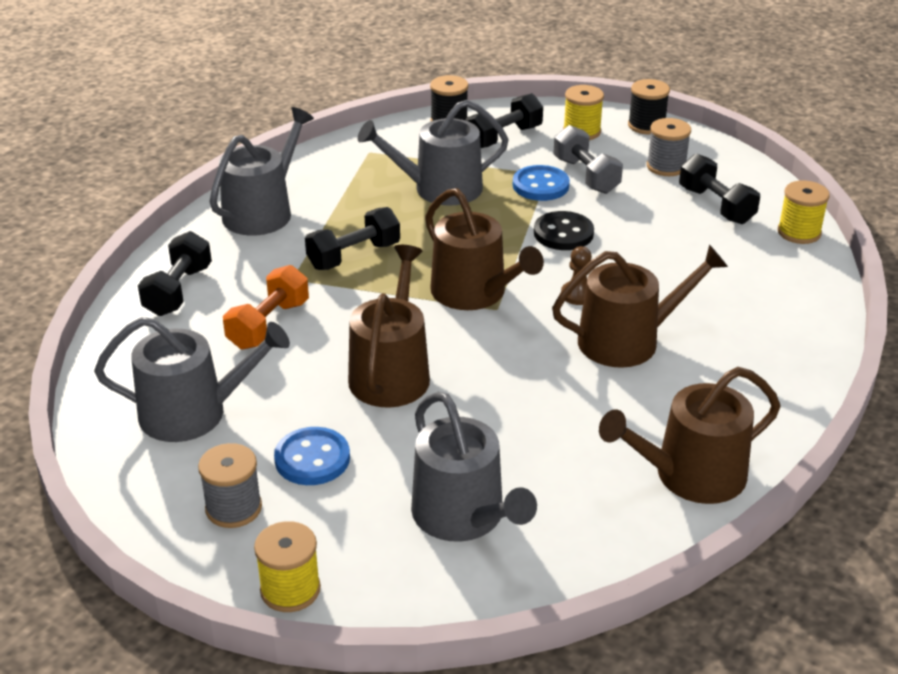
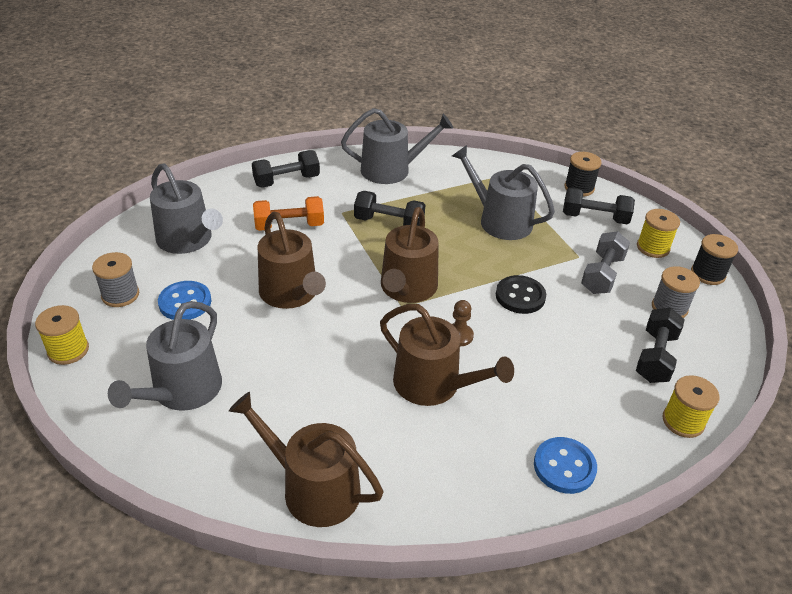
camera: 50 degrees right, 5 degrees up
brown watering can [348,245,430,408] -> brown watering can turned 90 degrees clockwise [258,212,326,309]
blue button [513,165,570,201] -> blue button moved to [534,437,597,494]

